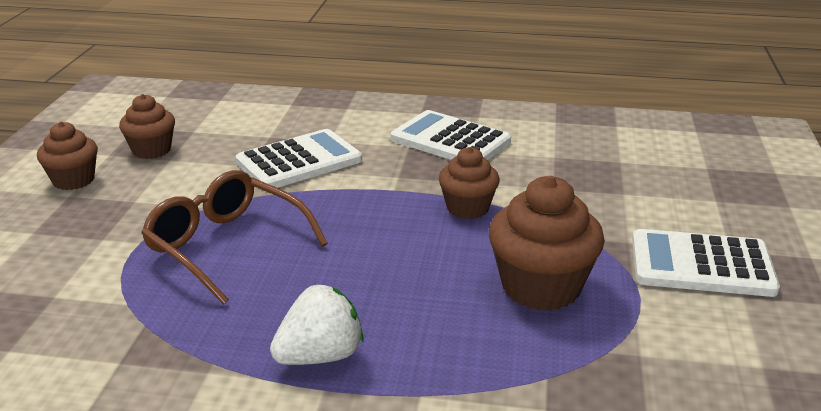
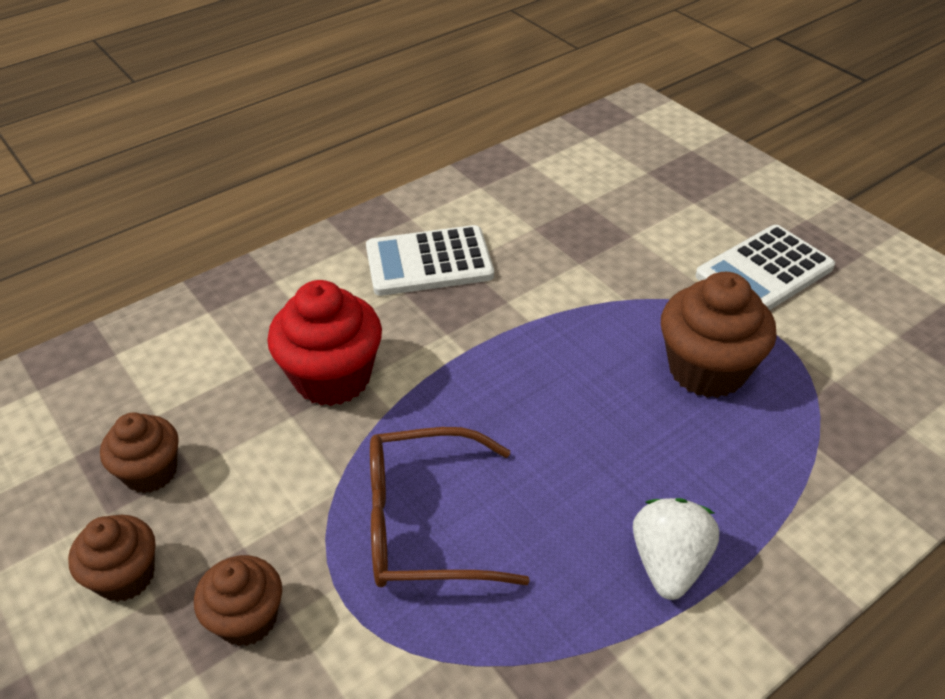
camera: 45 degrees left, 15 degrees up
white calculator [236,129,362,188] -> red cupcake [267,280,382,406]
brown cupcake [439,147,500,219] -> brown cupcake moved to [194,555,282,646]

